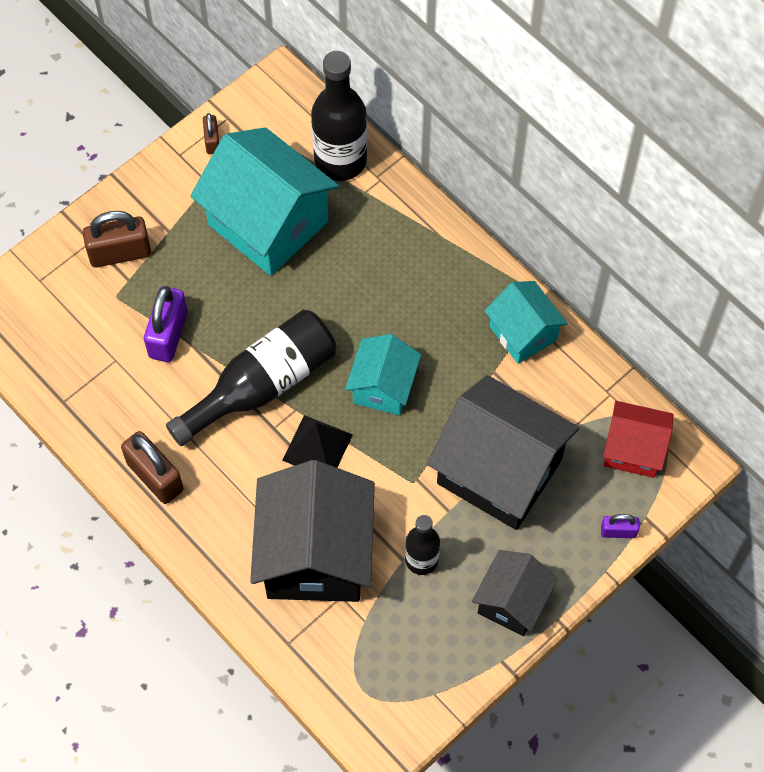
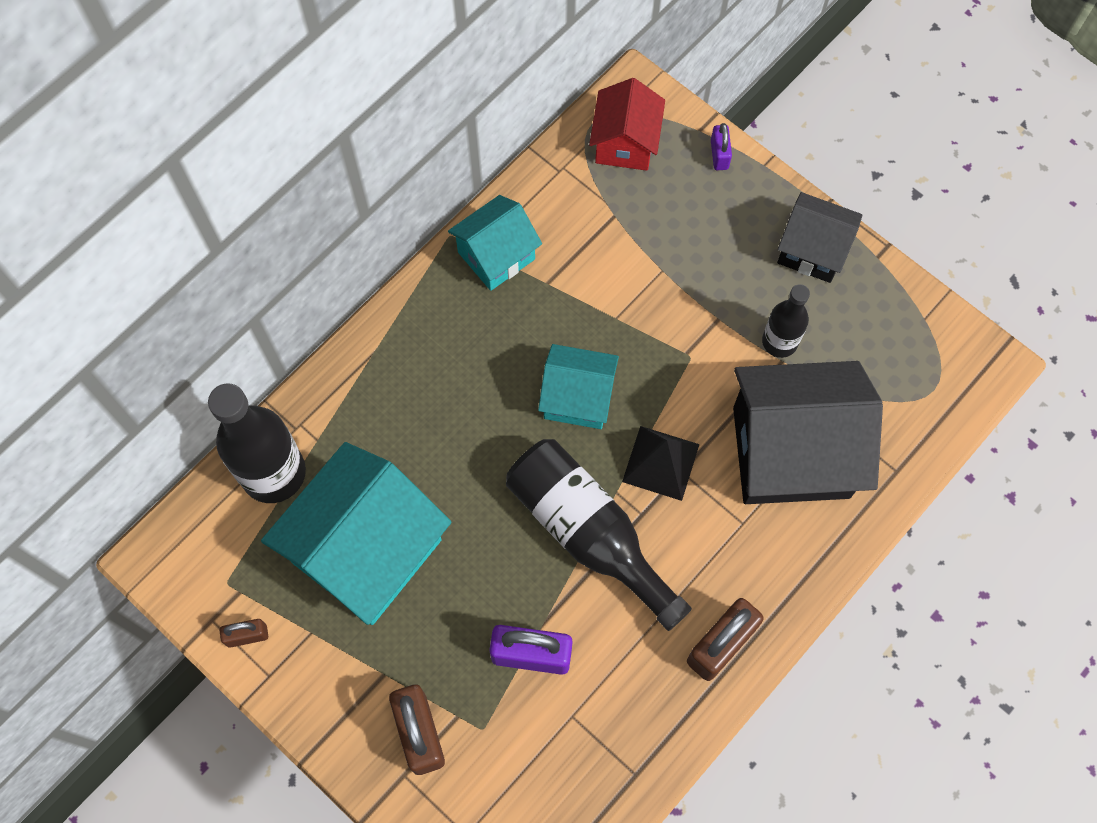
camera: 95 degrees left, 5 degrees up
black house [427,375,579,530] -> none

